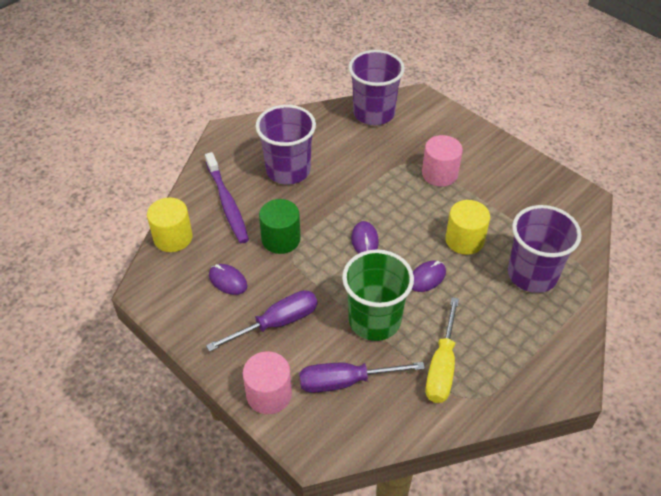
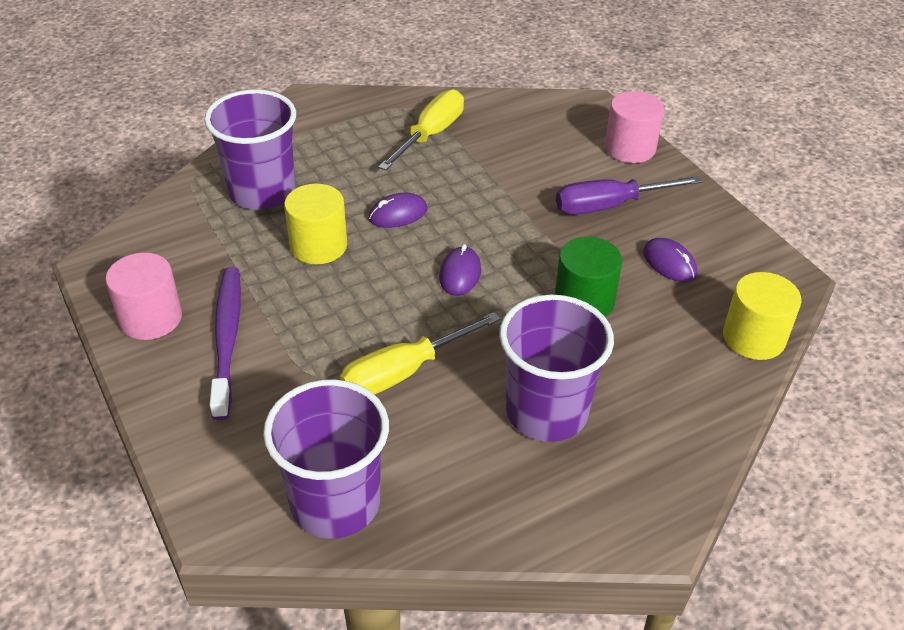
camera: 165 degrees left, 5 degrees down
purple toothbrush [205,152,249,243] -> purple toothbrush moved to [210,267,241,420]
purple screwdriver [299,362,425,393] -> none
green cup [342,249,414,341] -> none
pink cylinder [422,135,463,187] -> pink cylinder moved to [105,253,182,340]
none -> yellow screwdriver [340,312,501,395]

